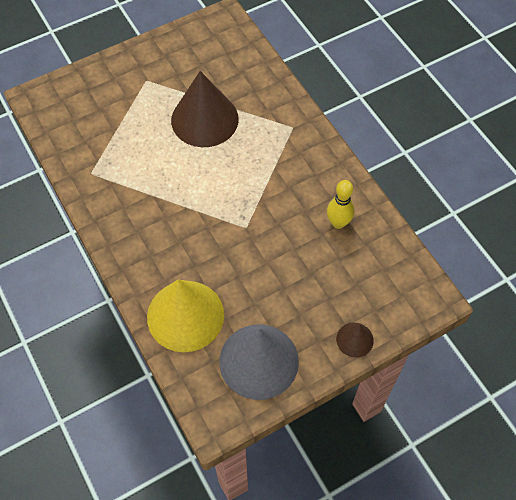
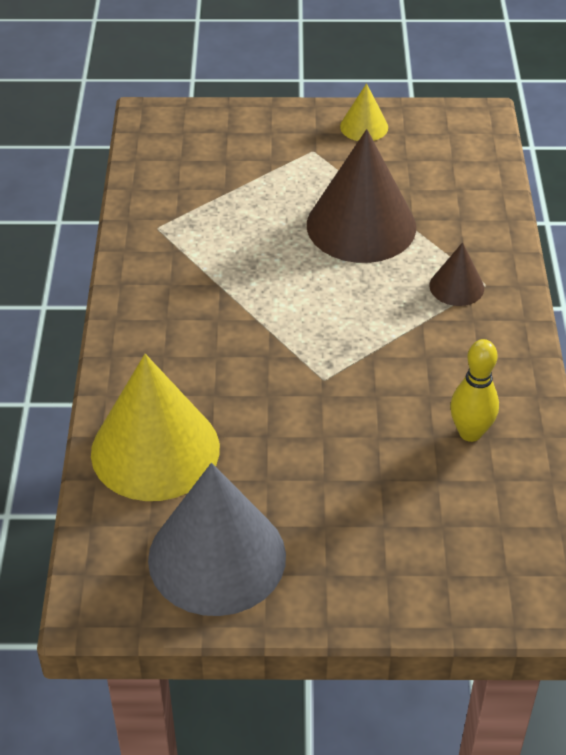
camera: 30 degrees right, 15 degrees down
brown cone [336,323,374,358] -> brown cone moved to [429,242,484,306]
none -> yellow cone [340,83,388,141]

